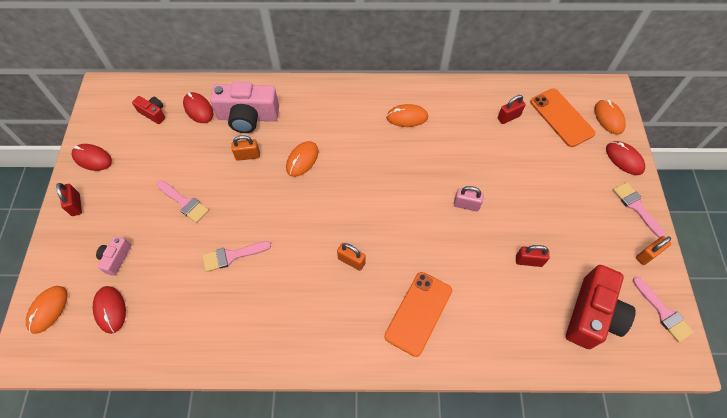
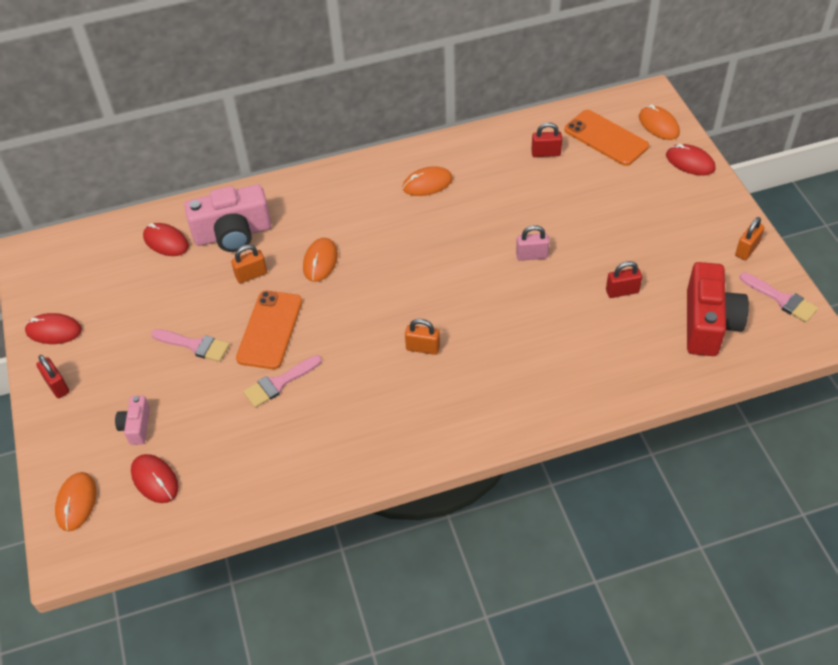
camera: 15 degrees left, 10 degrees down
red camera [132,96,165,124] -> none
orange phone [384,272,452,357] -> orange phone moved to [236,291,302,369]
red padlock [498,95,526,124] -> red padlock turned 45 degrees clockwise [531,122,562,157]
pink brush [613,182,666,238] -> none

